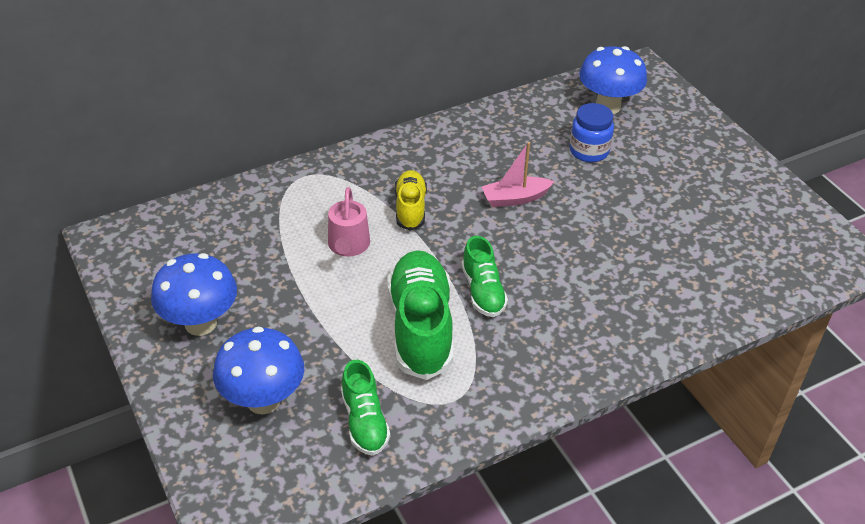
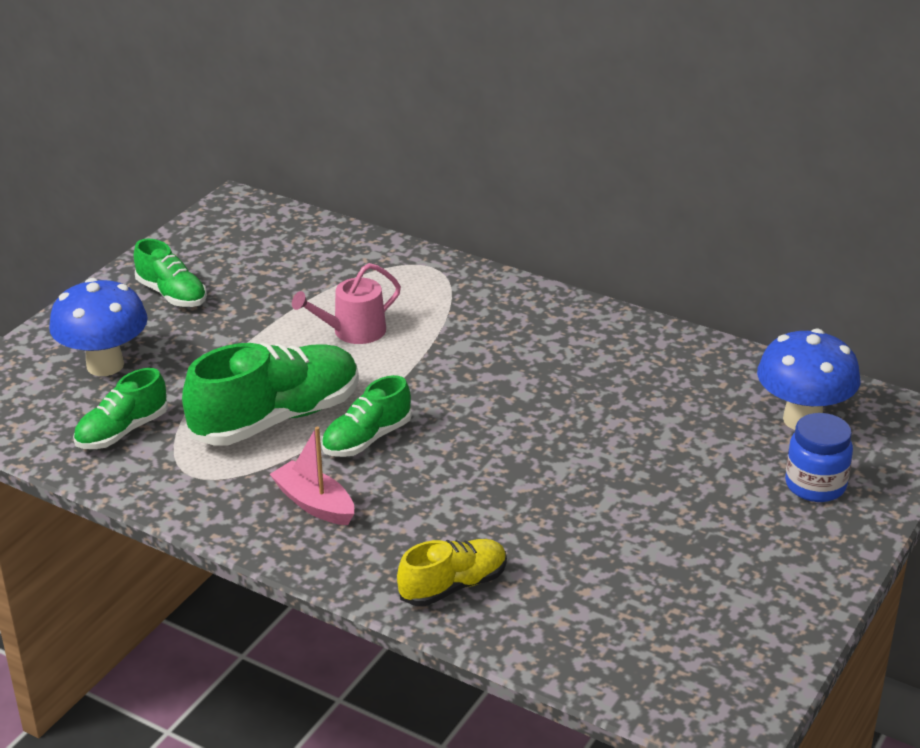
camera: 60 degrees right, 10 degrees down
blue mushroom [151,253,237,336] -> green shoe [134,238,207,307]
yellow shoe [395,170,427,231] -> yellow shoe moved to [397,539,507,606]
pink boat [482,142,554,207] -> pink boat moved to [270,427,354,525]
blue jar [570,103,614,162] -> blue jar moved to [785,413,853,502]

